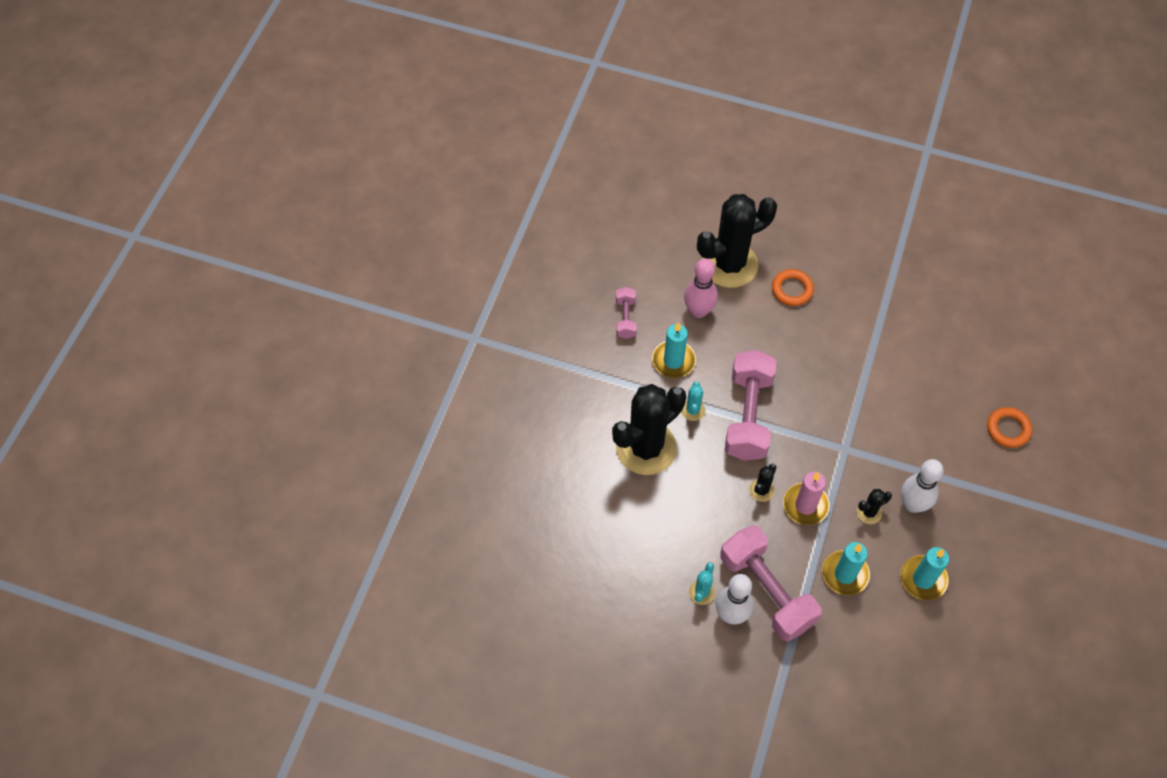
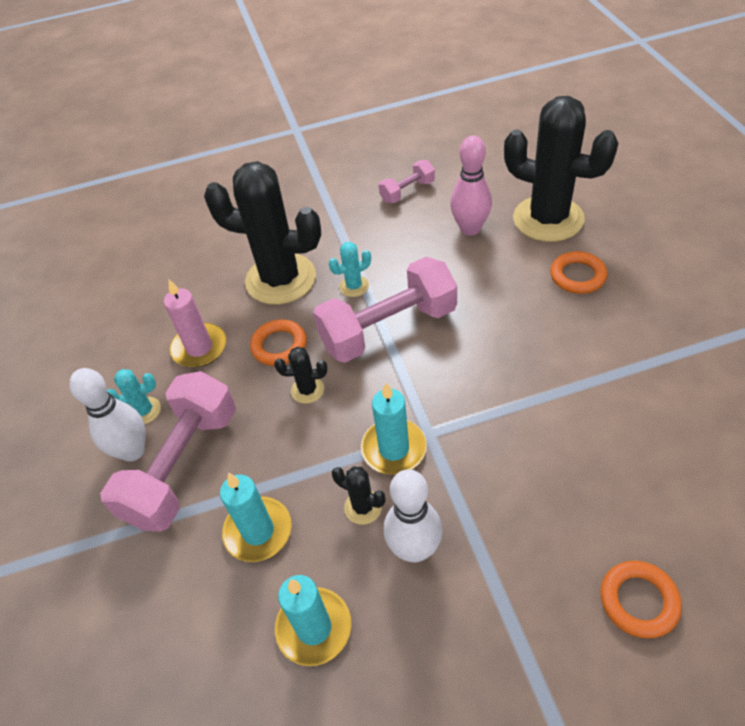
camera: 60 degrees right, 10 degrees down
turquoise candle [652,322,696,378] -> turquoise candle moved to [361,383,427,475]
pink candle [783,472,830,525] -> pink candle moved to [164,279,226,368]
none -> orange ring [250,319,307,366]

